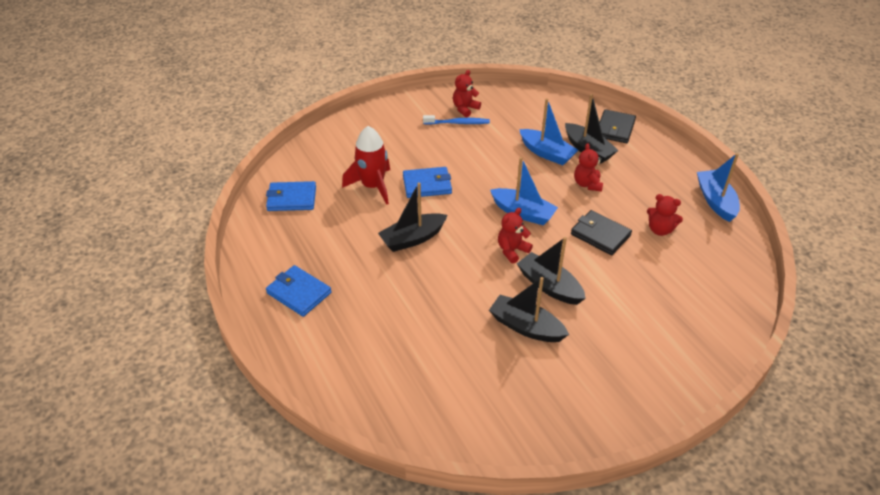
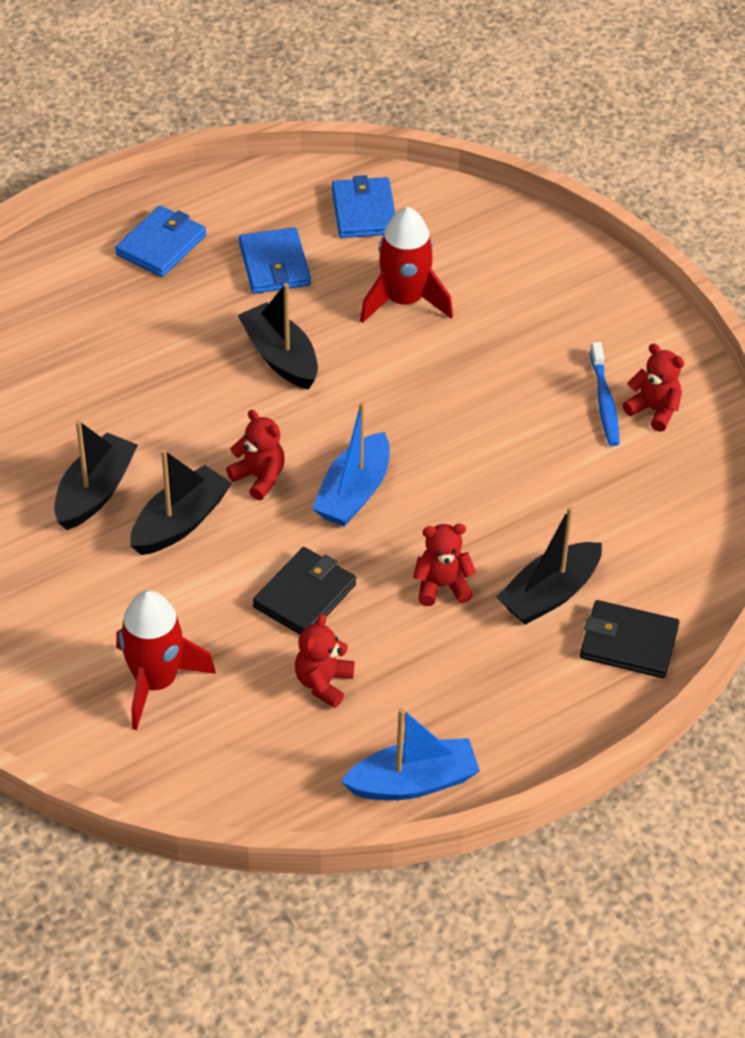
camera: 85 degrees right, 5 degrees up
blue wallet [403,167,452,198] -> blue wallet moved to [239,227,311,294]
blue boat [519,98,578,165] -> none
none -> red rocket [116,590,216,730]

